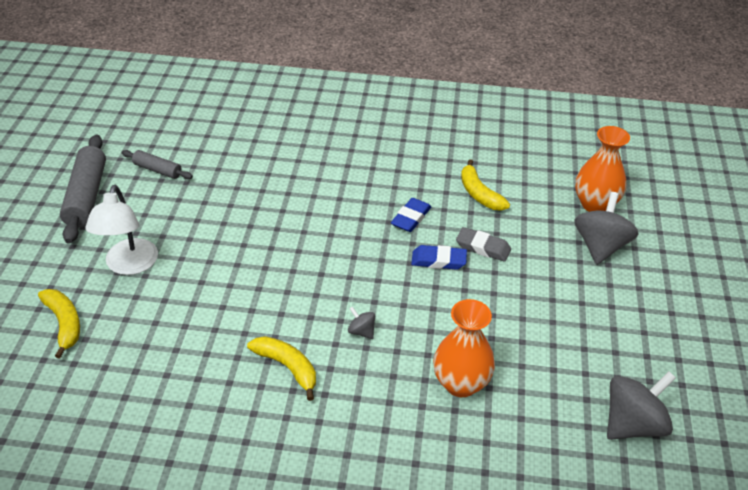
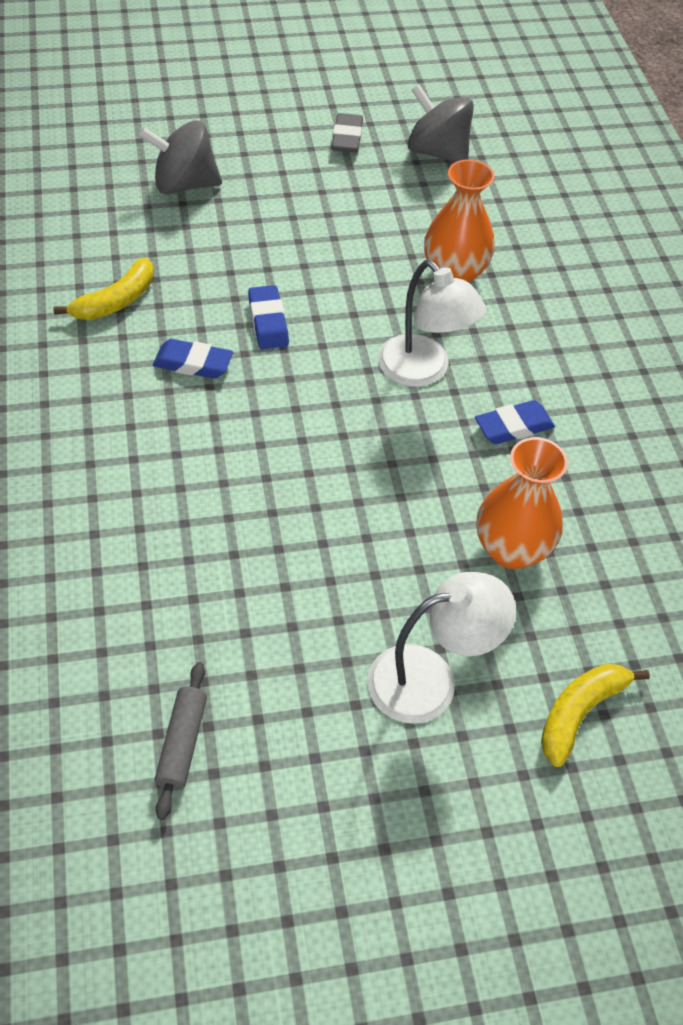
camera: 110 degrees left, 10 degrees up
grey rolling pin [60,134,106,244] -> none
yellow banana [247,336,316,401] -> blue eraser [475,400,555,444]
grey spinning top [348,306,375,339] -> white lamp [378,260,486,387]
grey eraser [456,227,511,262] -> grey eraser moved to [332,113,363,153]
orange vase [575,126,630,212] -> orange vase moved to [477,437,568,569]

